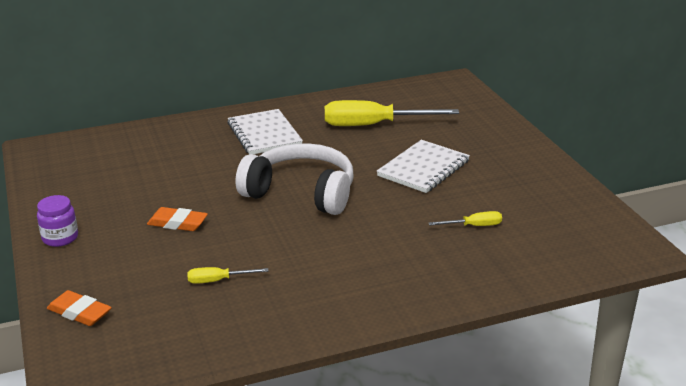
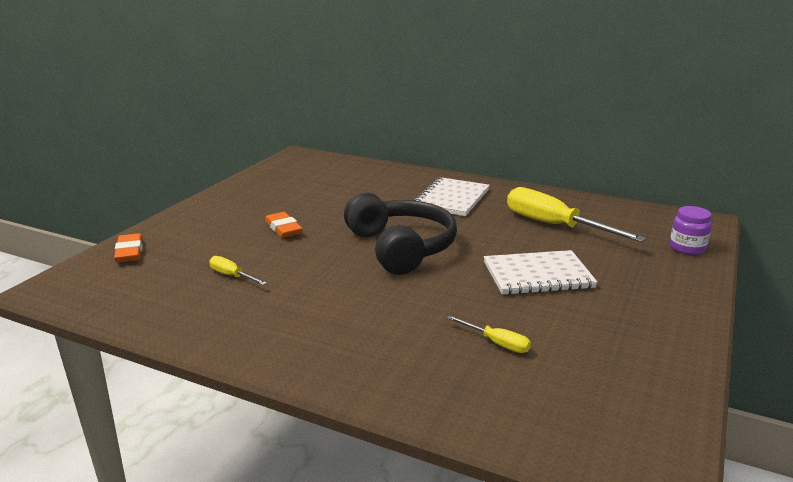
camera: 45 degrees right, 5 degrees down
purple jar [37,195,78,247] -> purple jar moved to [670,206,712,255]
white headphones [236,143,353,215] -> black headphones [344,193,457,275]

